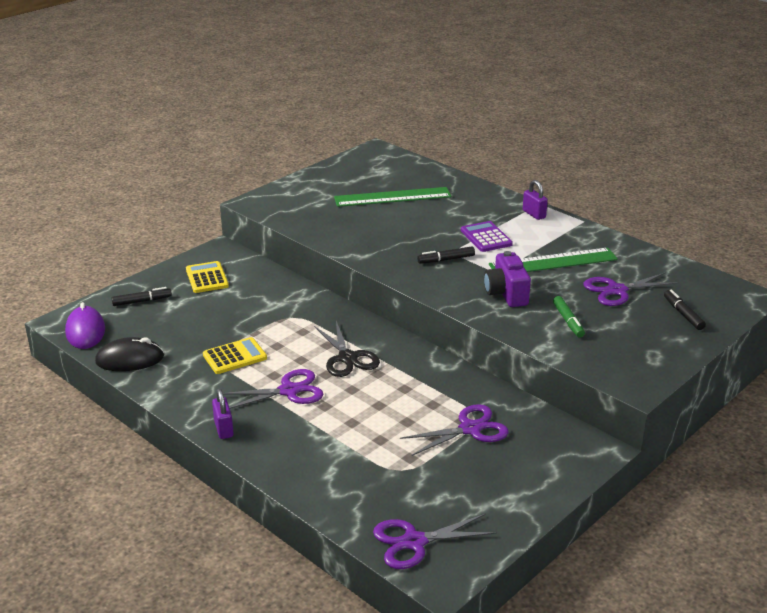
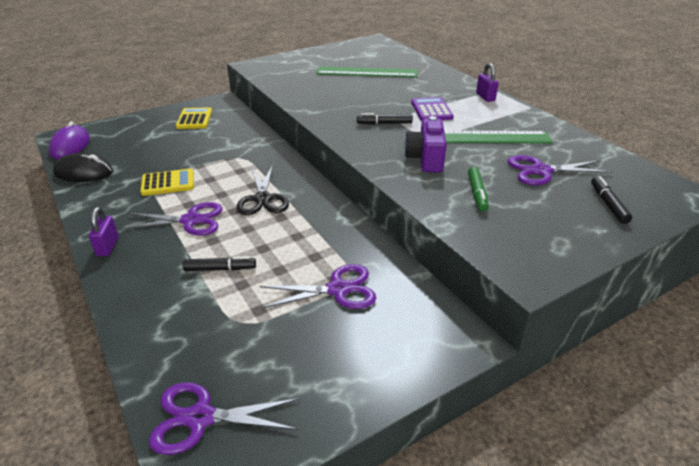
camera: 15 degrees right, 5 degrees up
black marker [112,287,172,306] -> black marker moved to [182,256,256,271]

